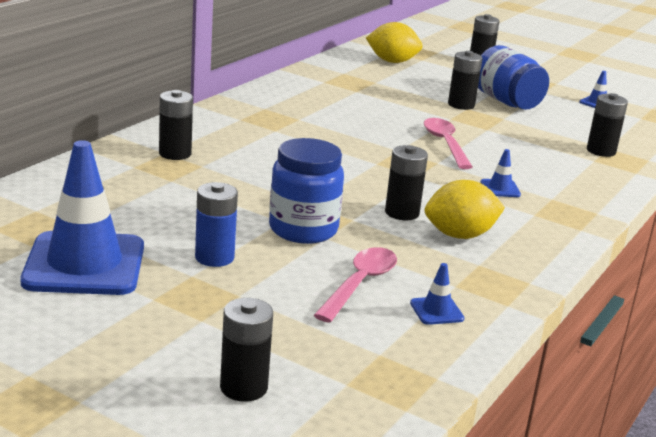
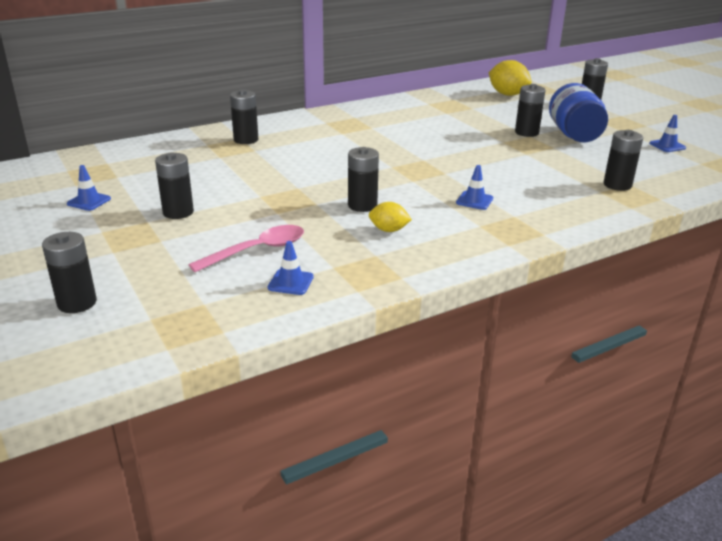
camera: 30 degrees right, 5 degrees up
blue traffic cone [20,140,144,295] -> blue traffic cone [67,165,111,211], size x0.40
blue battery [195,182,238,267] -> black battery [155,152,194,219]
blue jar [269,138,344,244] -> none
pink spoon [424,118,473,169] -> none
yellow lemon [425,180,505,239] -> yellow lemon [369,202,412,232], size x0.59

